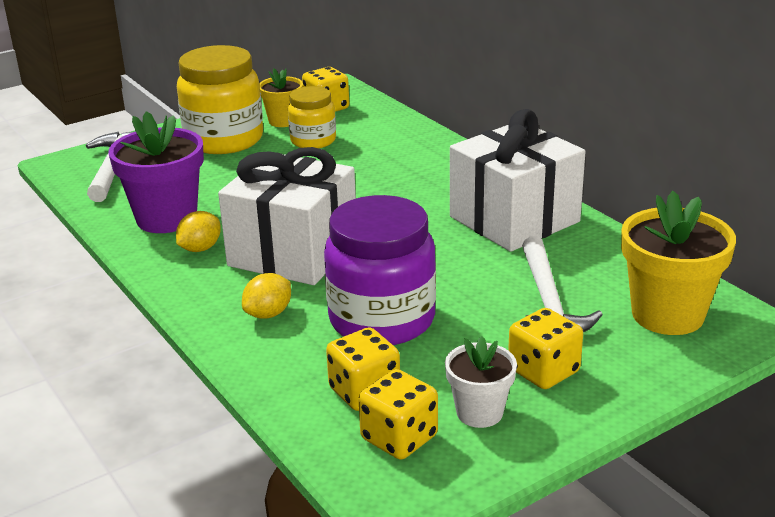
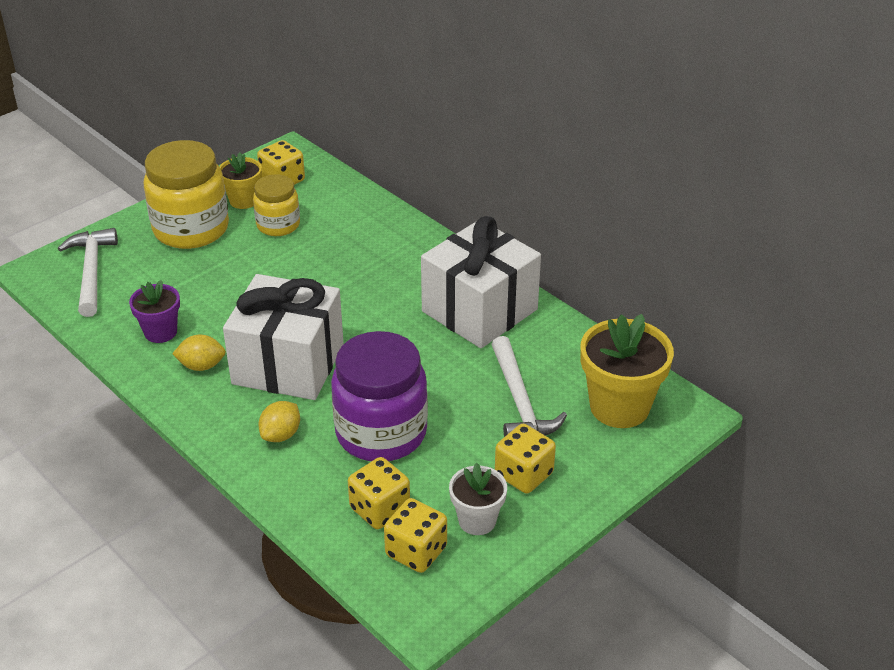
camera: 10 degrees left, 10 degrees up
purple flower pot [108,111,204,233] -> purple flower pot [129,280,180,343], size x0.58
yellow lemon [176,211,221,252] -> yellow lemon turned 60 degrees clockwise [172,335,226,371]

